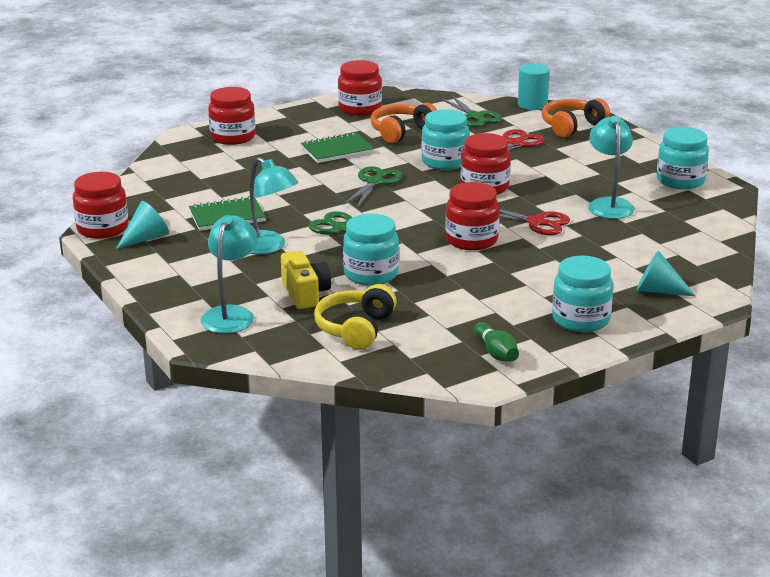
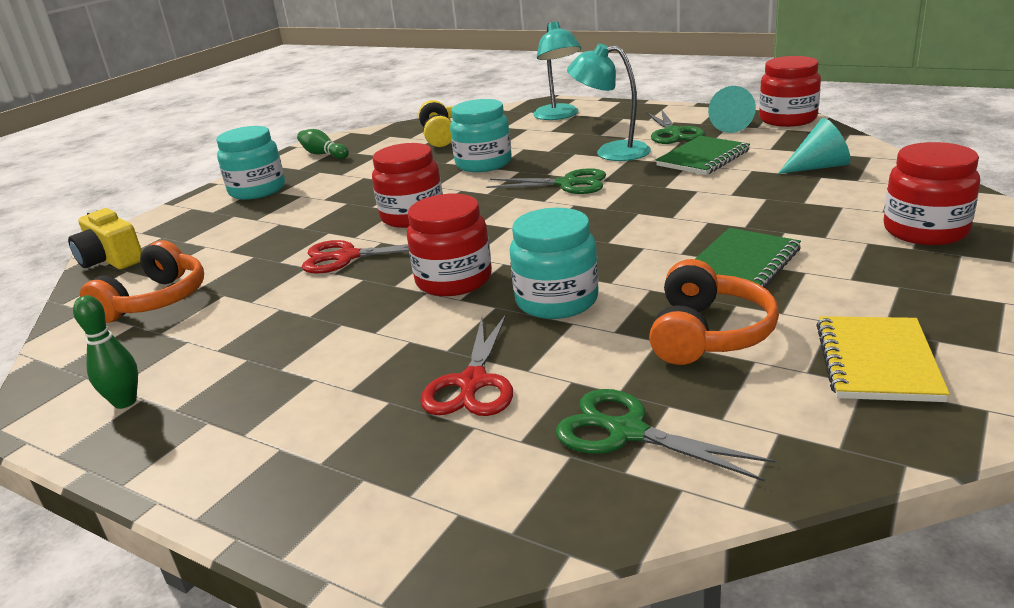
camera: 155 degrees right, 0 degrees up
yellow camera [281,251,331,309] -> yellow camera moved to [68,208,142,269]
red jar [338,60,382,116] -> yellow notebook [816,316,950,402]
green scissors [343,166,403,208] -> green scissors moved to [647,109,705,144]
turquoise cylinder [518,63,550,110] -> none
orange headphones [542,98,610,137] -> orange headphones moved to [80,240,204,323]
turquoise lamp [588,116,635,219] -> none
turquoise cone [636,250,696,297] -> turquoise cone moved to [778,118,850,174]
turquoise jar [657,127,709,189] -> green bowling pin [73,295,138,409]

